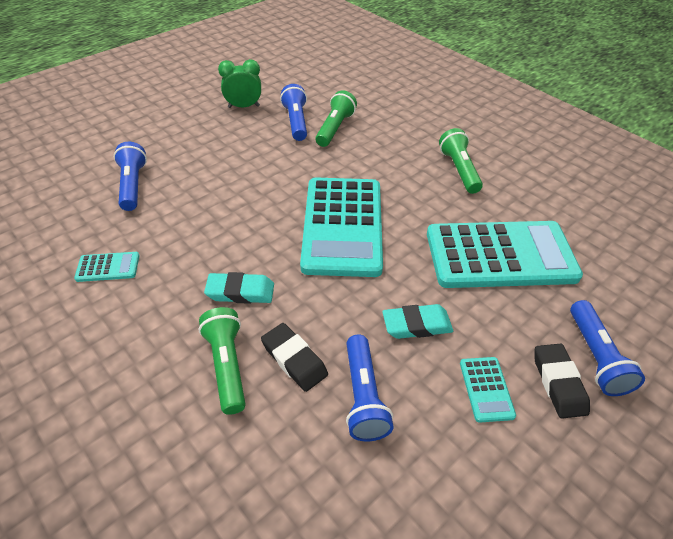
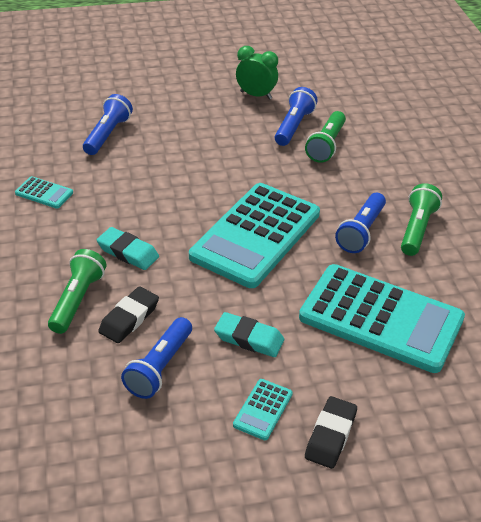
camera: 30 degrees right, 5 degrees down
black eraser [261,323,328,392] -> black eraser turned 45 degrees clockwise [98,286,159,343]
green flashlight [315,90,357,147] -> green flashlight turned 150 degrees clockwise [305,111,346,163]
blue flashlight [570,300,645,396] -> blue flashlight moved to [335,193,386,253]

